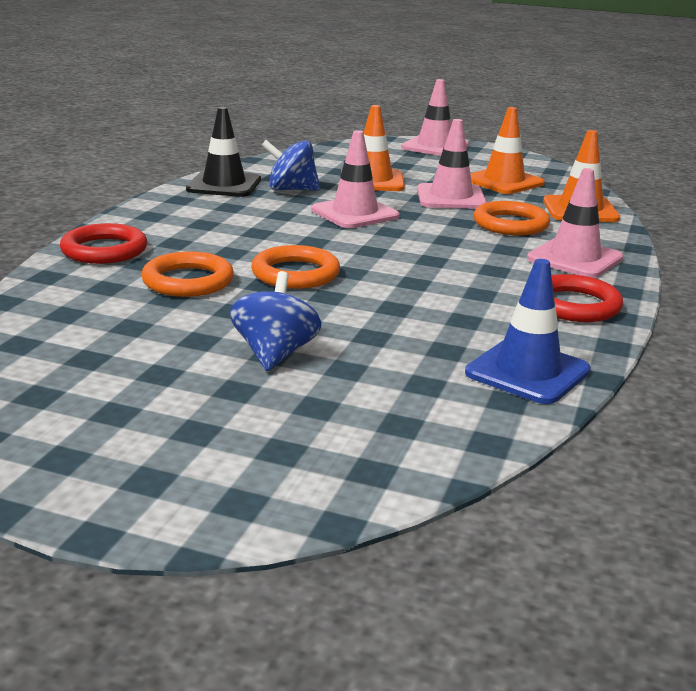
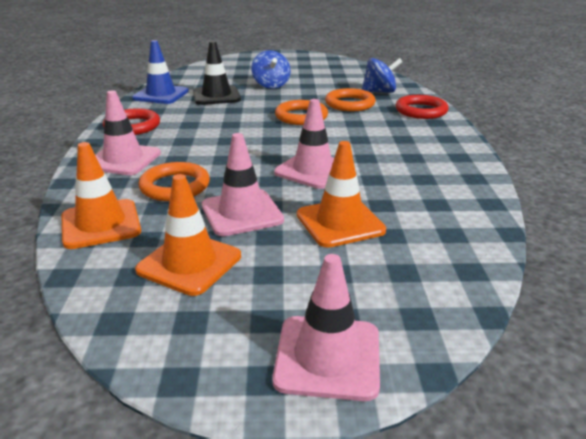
camera: 160 degrees right, 5 degrees up
black traffic cone [186,107,261,197] -> black traffic cone moved to [193,41,241,105]
blue spinning top [261,140,320,191] -> blue spinning top moved to [361,58,403,93]

